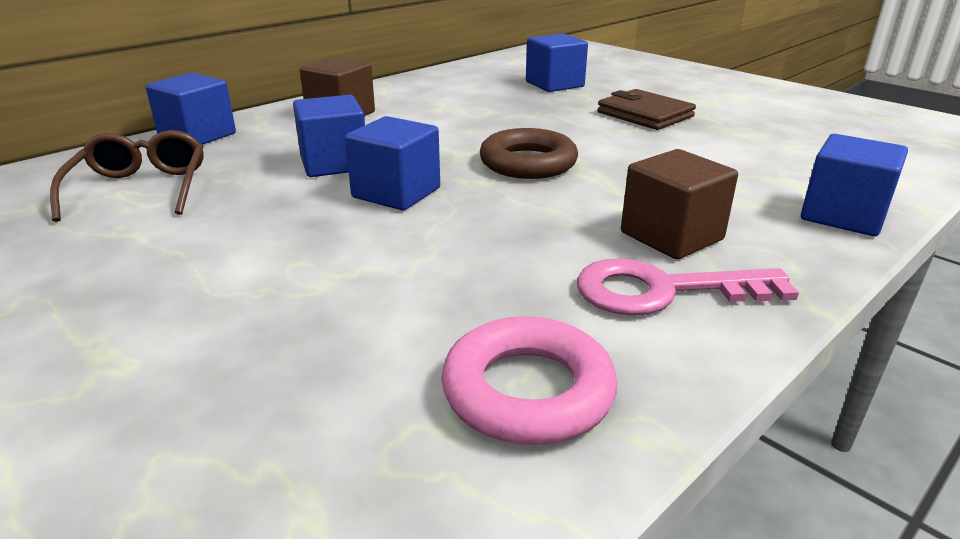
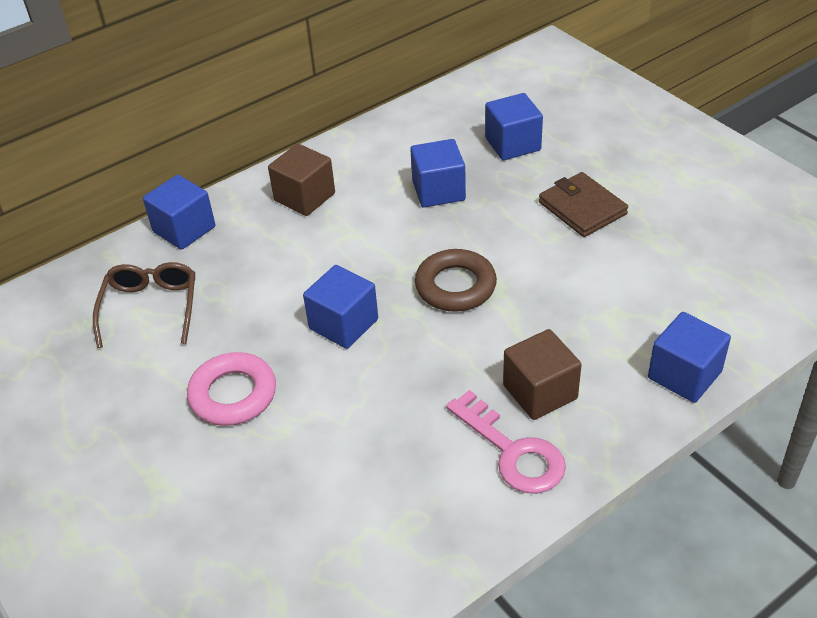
camera: 10 degrees right, 15 degrees up
blue cube [293,95,365,177] -> blue cube moved to [410,139,466,207]
pink ring [441,316,618,445] -> pink ring moved to [187,352,276,426]
pink key [577,258,799,315] -> pink key turned 135 degrees counterclockwise [446,390,566,494]

